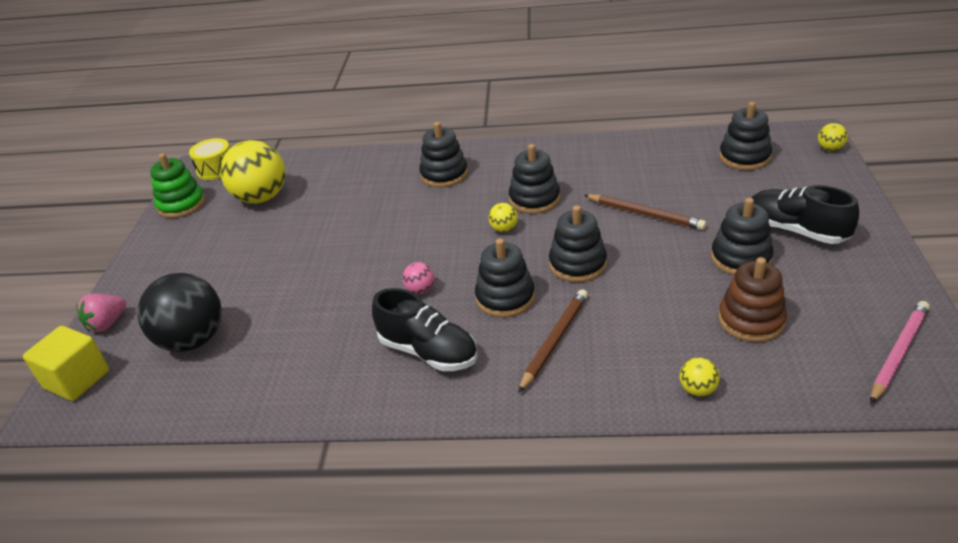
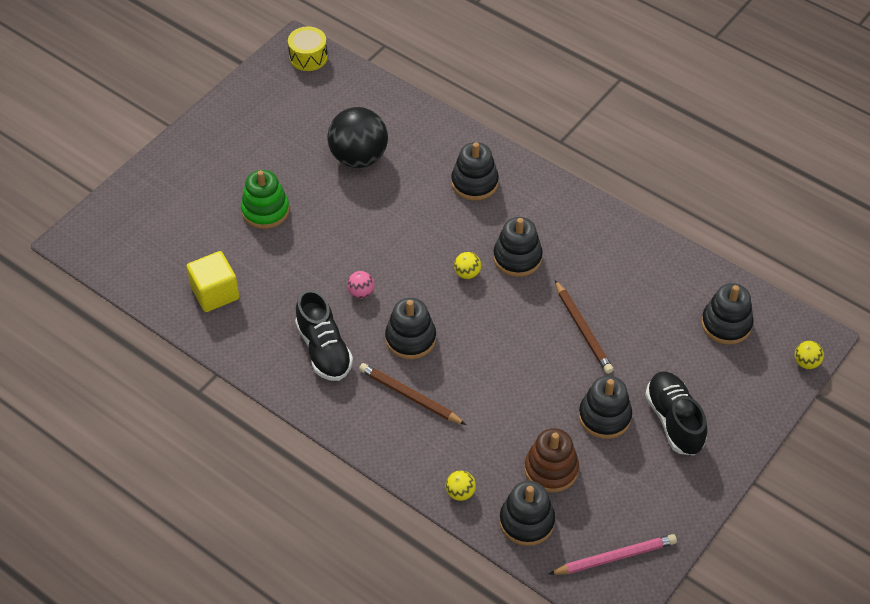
camera: 30 degrees right, 15 degrees up
yellow cube [23,326,109,401] -> yellow cube moved to [186,251,239,312]
pink strawberry [76,293,126,332] -> none
black ball [137,273,222,352] -> black ball moved to [327,107,388,168]
green stacking toy [150,153,205,218] -> green stacking toy moved to [241,170,289,229]
yellow ball [220,140,286,203] -> none
brown pencil [518,289,588,393] -> brown pencil turned 120 degrees counterclockwise [359,363,466,425]
black stacking toy [549,205,607,282] -> black stacking toy moved to [499,481,555,546]

